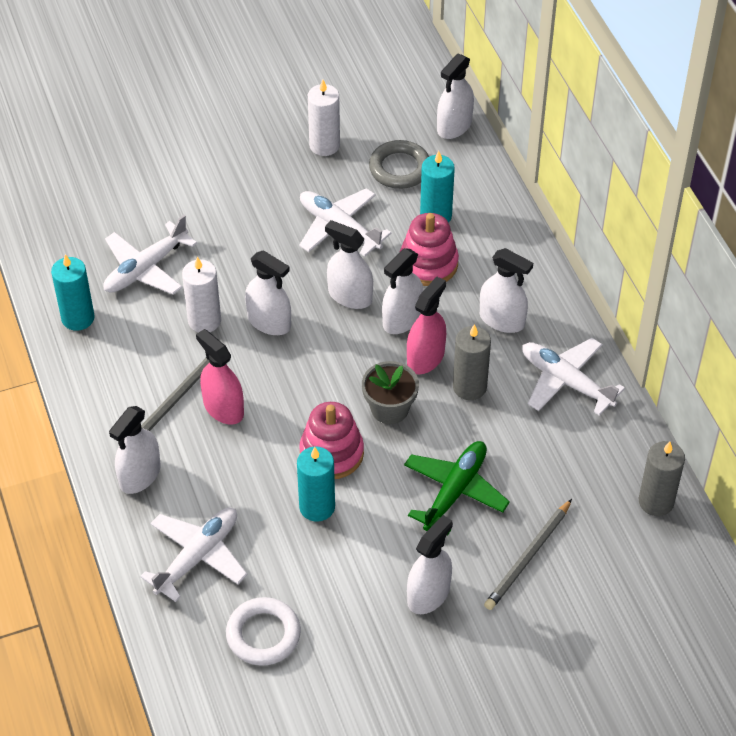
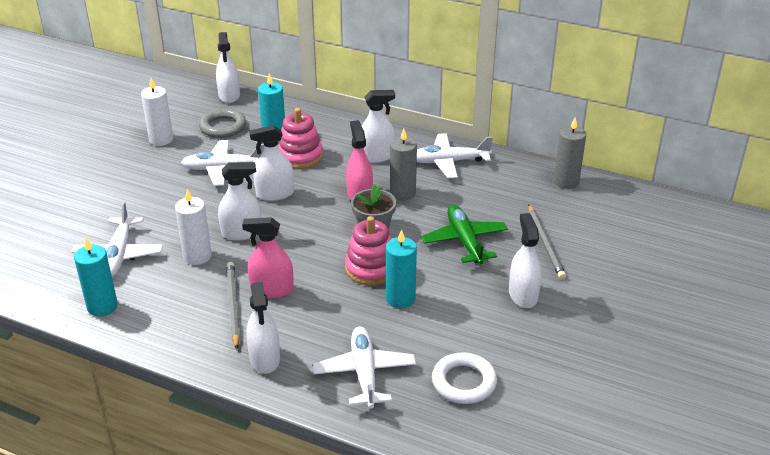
camera: 45 degrees left, 15 degrees down
white spray bottle [382,248,424,334] -> none

